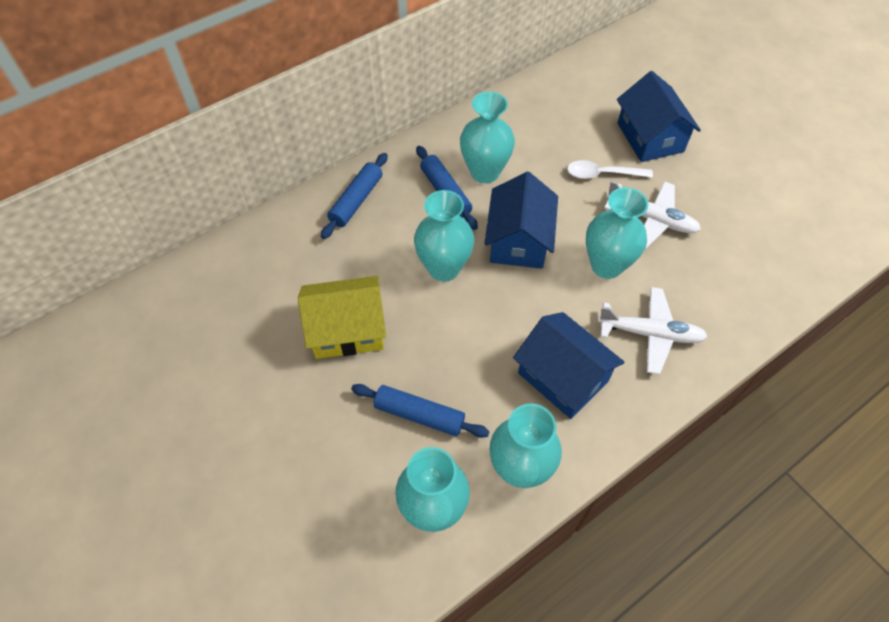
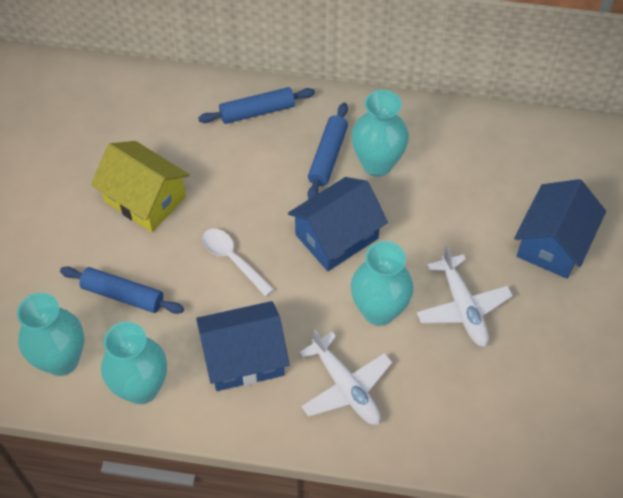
camera: 45 degrees right, 0 degrees up
blue rolling pin [351,384,489,438] -> blue rolling pin turned 45 degrees counterclockwise [60,266,184,314]
turquoise vase [414,190,474,281] -> none
blue house [513,312,625,419] -> blue house turned 75 degrees clockwise [196,301,290,391]
white spoon [567,160,653,179] -> white spoon moved to [202,229,274,297]

